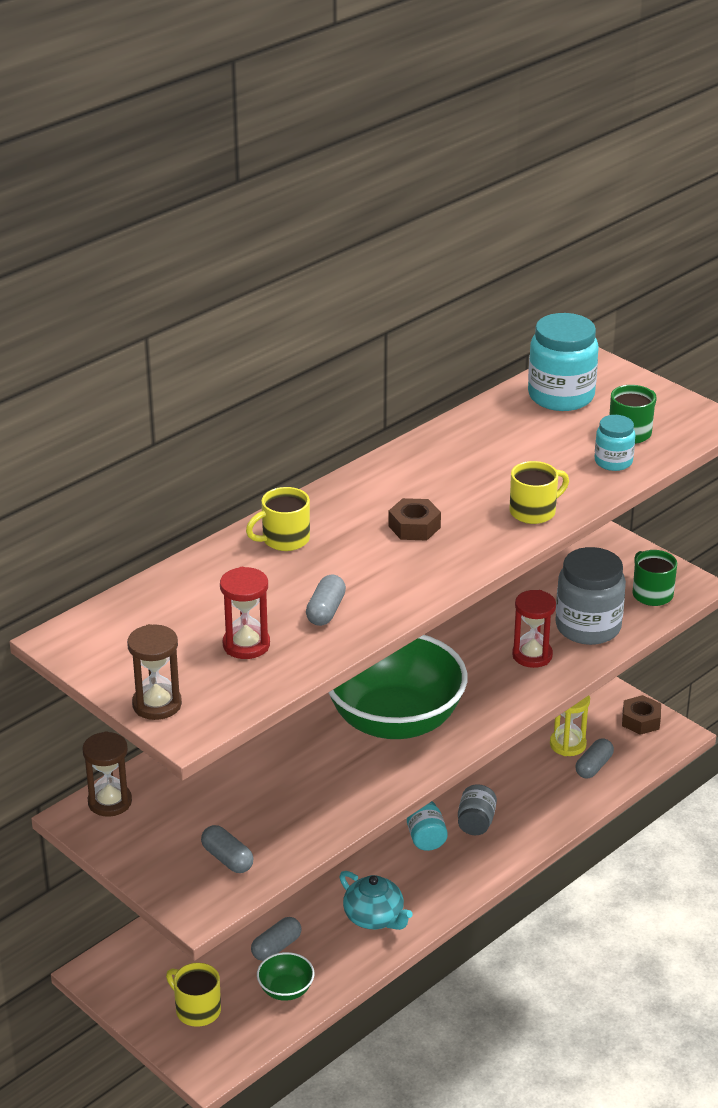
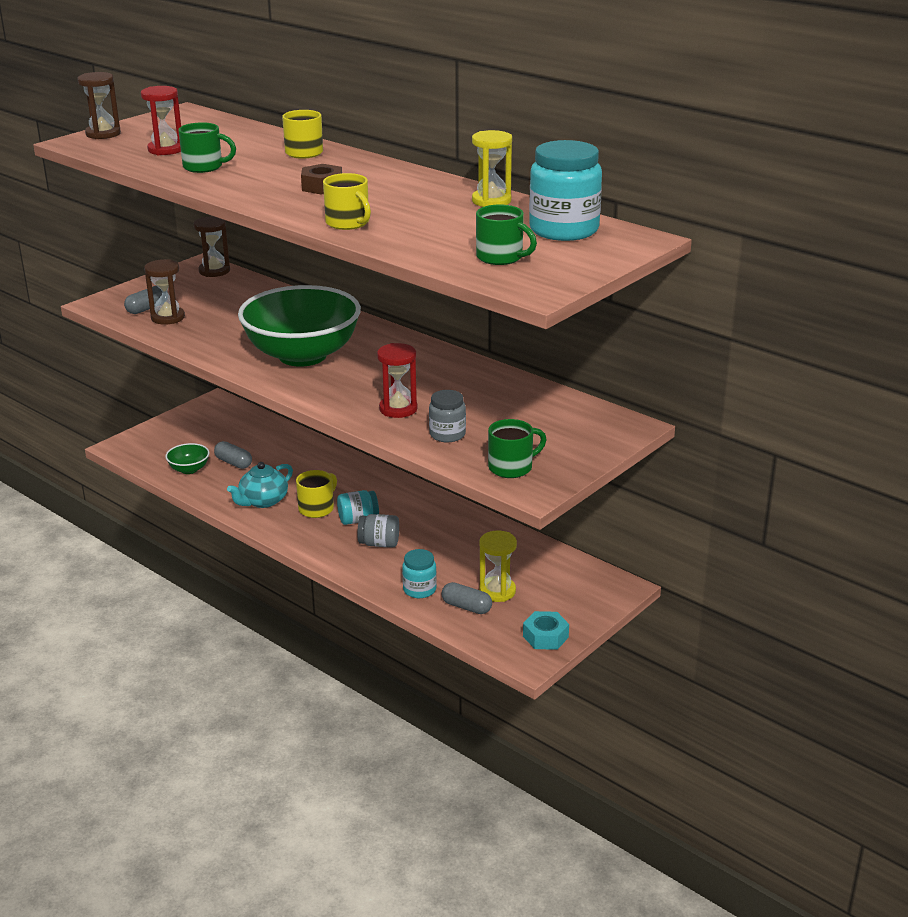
camera: 85 degrees right, 5 degrees down
yellow mug [166,963,221,1027] -> yellow mug moved to [296,470,337,518]
grey capsule [306,575,346,626] -> green mug [178,122,236,173]
grey jar [555,547,626,645] -> grey jar [429,390,466,442], size x0.55
turquoise jar [595,415,635,471] -> turquoise jar moved to [402,549,437,598]
brown nut [622,695,661,735] -> turquoise nut [523,611,569,650]
none -> brown hourglass [144,259,185,325]
none -> yellow hourglass [472,130,512,207]

